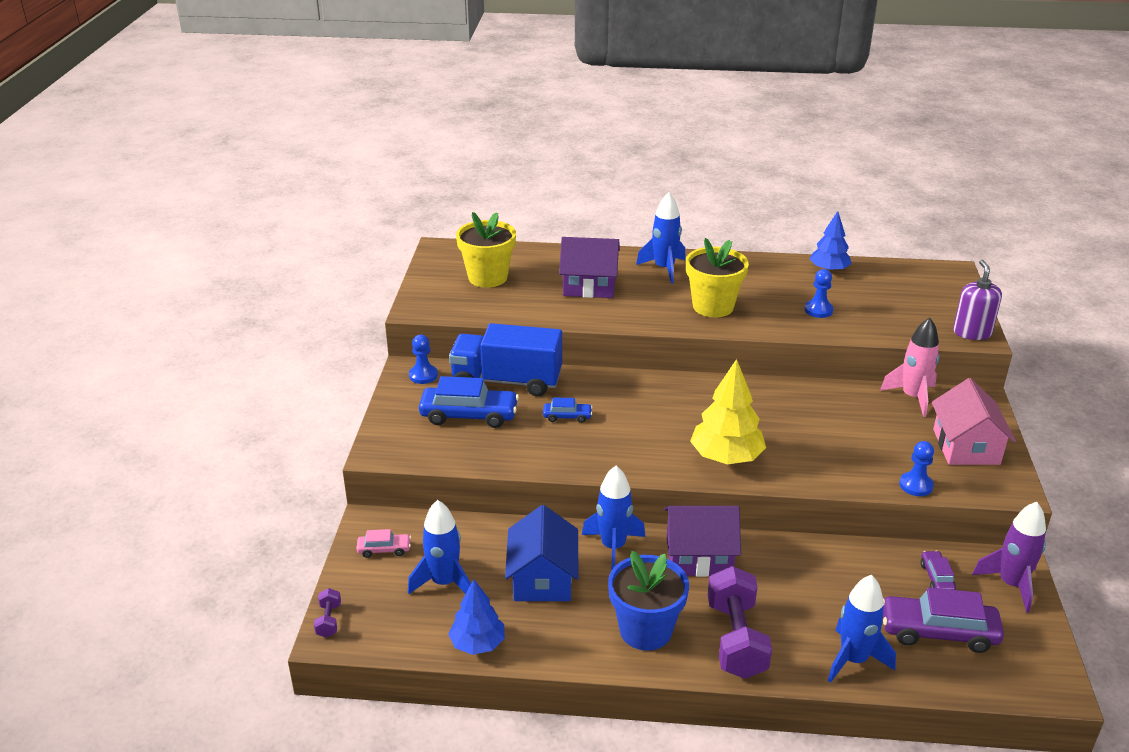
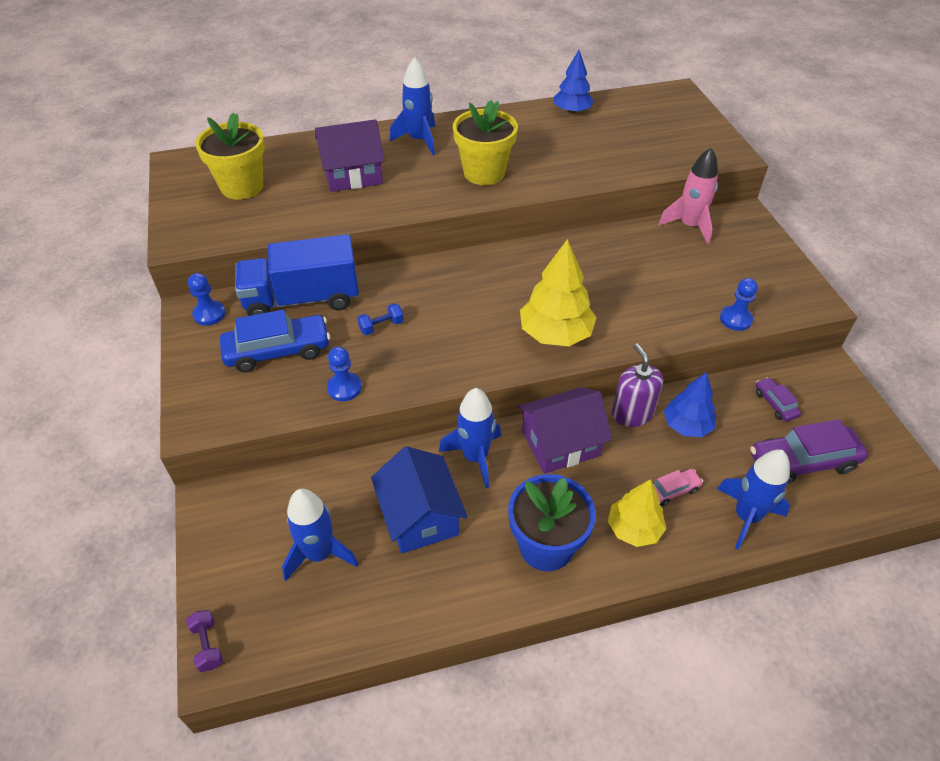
camera: 20 degrees left, 15 degrees up
pink car [356,529,411,558] -> pink car moved to [653,469,703,506]
blue tree [448,579,505,655] -> blue tree moved to [664,372,716,437]
blue car [543,397,592,423] -> blue dumbbell [357,303,404,335]
purple dumbbell [707,566,772,679] -> yellow tree [608,479,666,547]
blue pawn [805,269,833,318] -> blue pawn moved to [327,346,362,401]
pink house [932,378,1016,465] -> none
purple soap dispenser [953,260,1002,340] -> purple soap dispenser moved to [612,344,663,427]
purple rocket [972,502,1046,613] -> none

